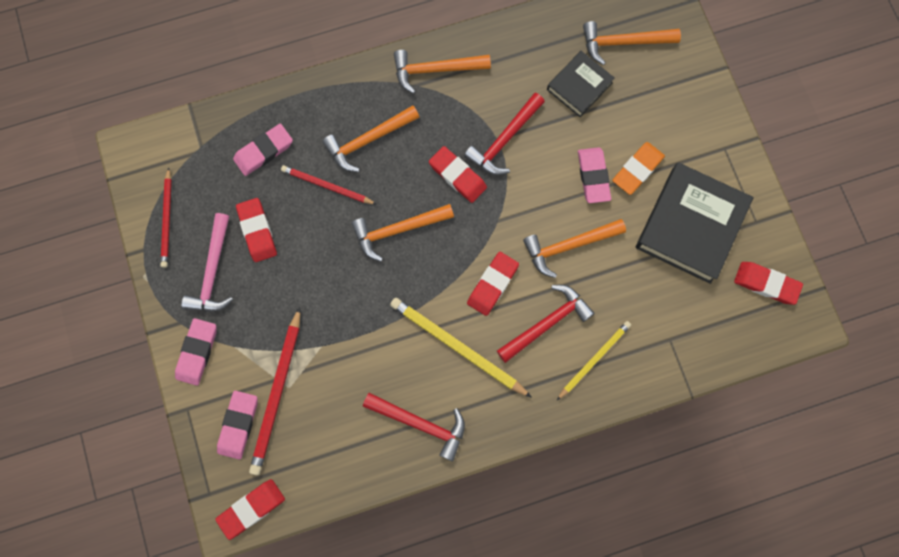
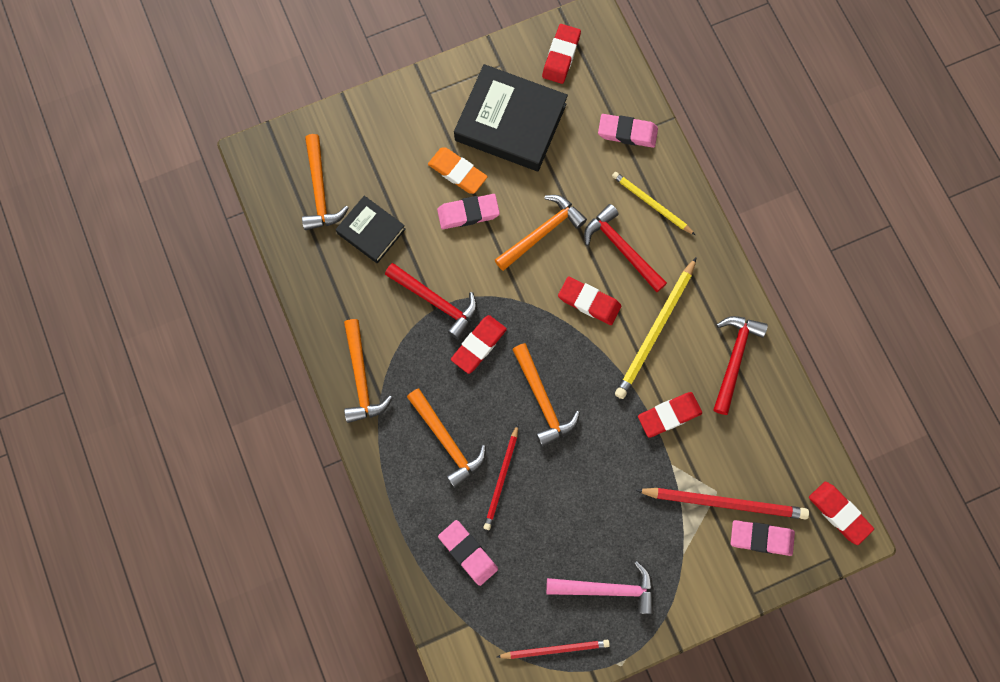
camera: 95 degrees left, 0 degrees up
pink eraser [175,318,216,386] -> pink eraser moved to [598,114,658,148]
red eraser [236,198,277,262] -> red eraser moved to [638,392,702,438]
orange hammer [523,219,626,278] -> orange hammer turned 105 degrees counterclockwise [495,195,587,271]

